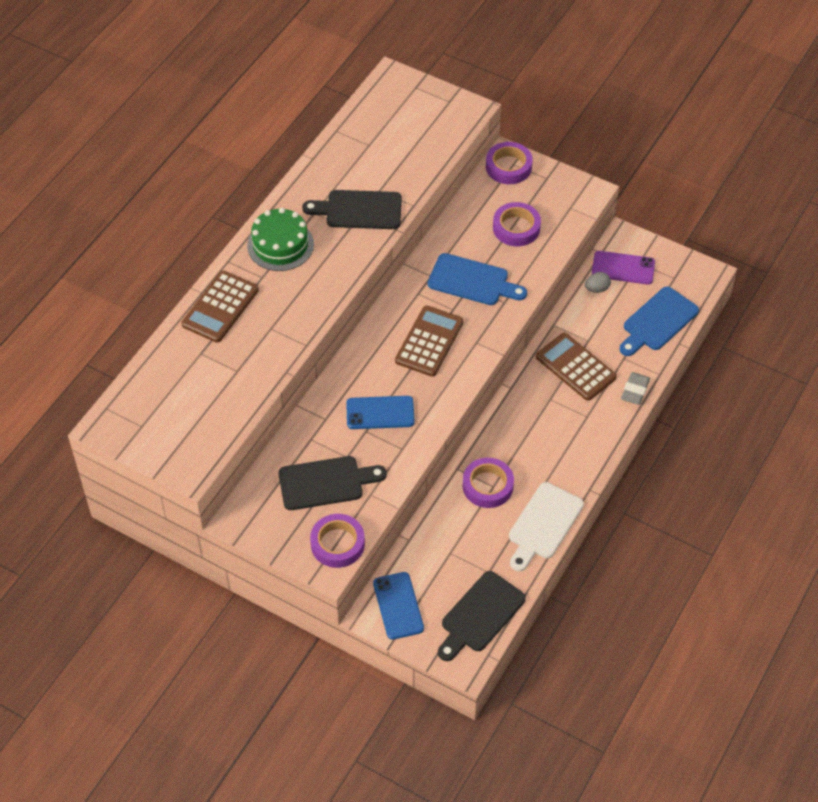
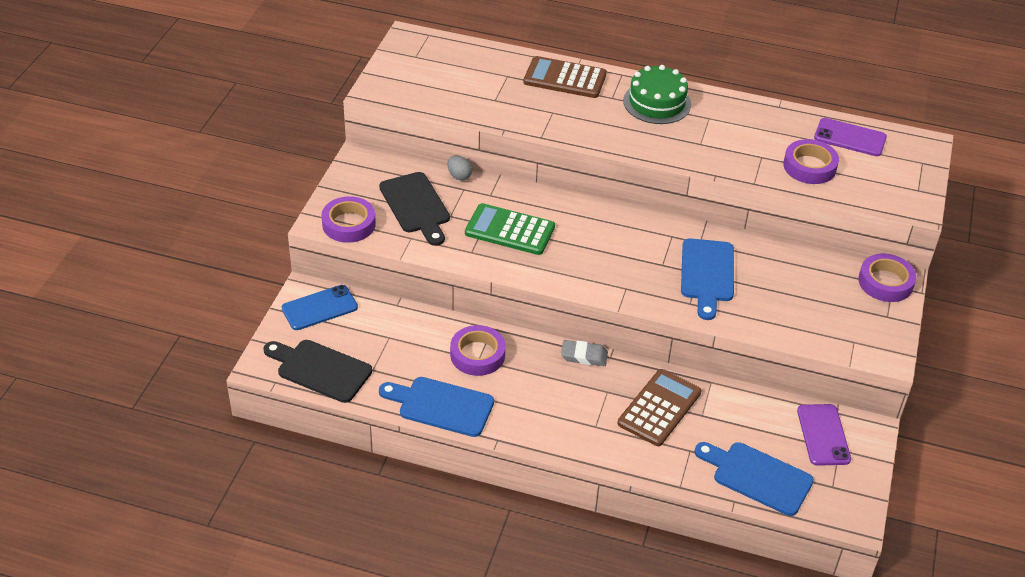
camera: 75 degrees right, 10 degrees down
black cutting board [302,190,402,229] -> none
blue phone [346,396,415,429] -> green calculator [465,203,555,255]
brown calculator [395,305,464,377] -> none
purple tape [493,202,541,247] -> purple tape moved to [783,139,839,184]
white cutting board [509,482,584,571] -> blue cutting board [379,377,494,437]
grey egg [585,272,611,293] -> grey egg moved to [447,155,472,181]
grey eraser [621,372,650,405] -> grey eraser moved to [561,340,608,366]
none -> purple phone [814,118,887,156]

